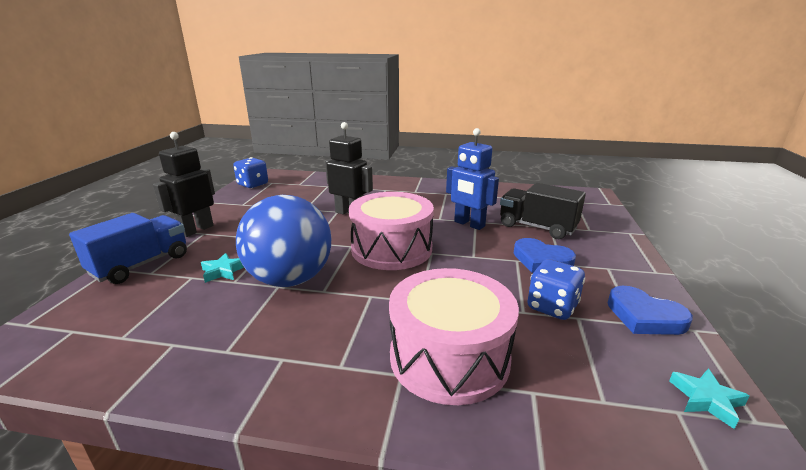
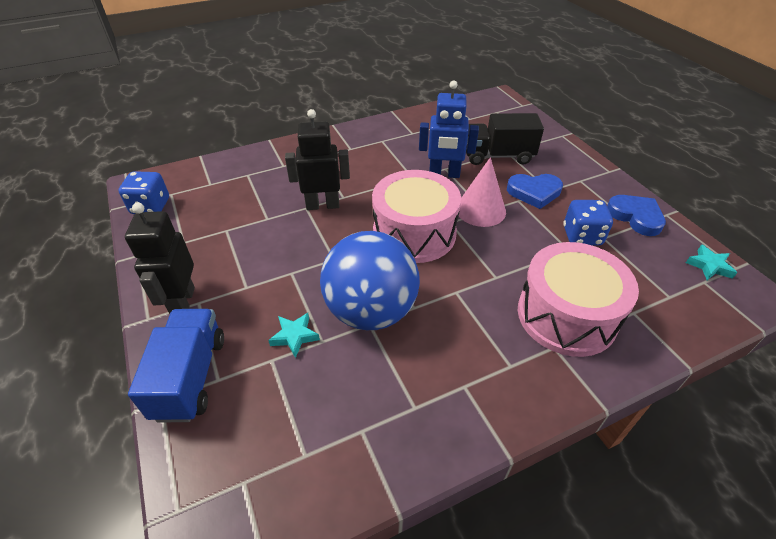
camera: 35 degrees left, 20 degrees up
blue heart [607,286,693,335] -> blue heart turned 135 degrees counterclockwise [607,195,666,236]
none -> pink cone [459,157,506,227]

